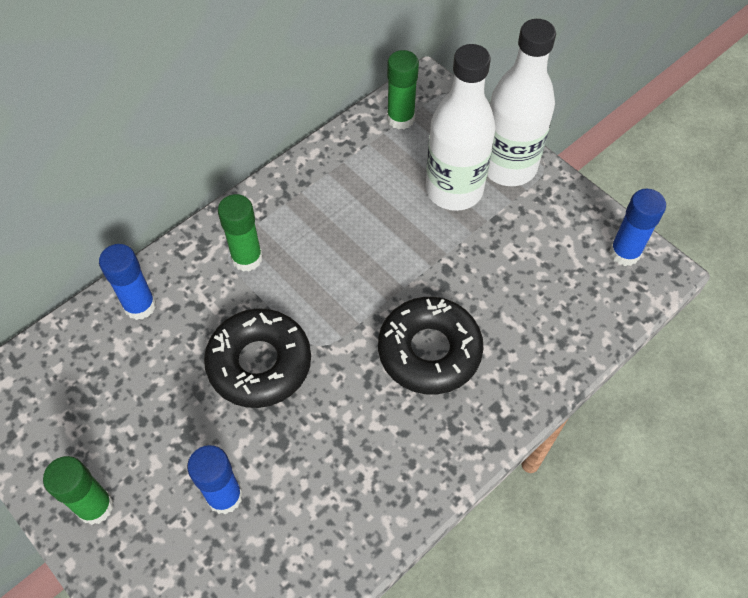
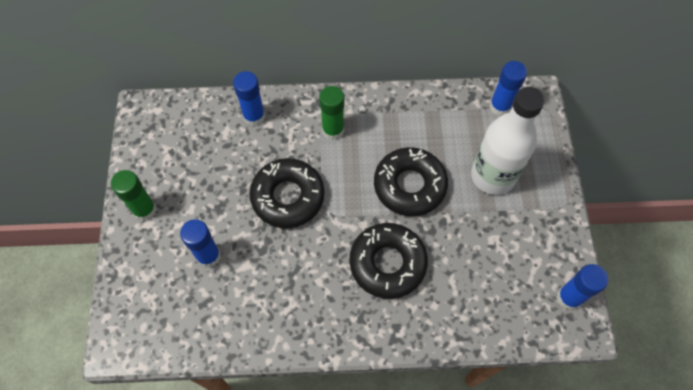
camera: 40 degrees right, 5 degrees up
green glue stick [387,50,419,130] -> blue glue stick [489,61,527,116]
white bottle [487,19,556,186] -> none
none -> black donut [374,147,448,216]

